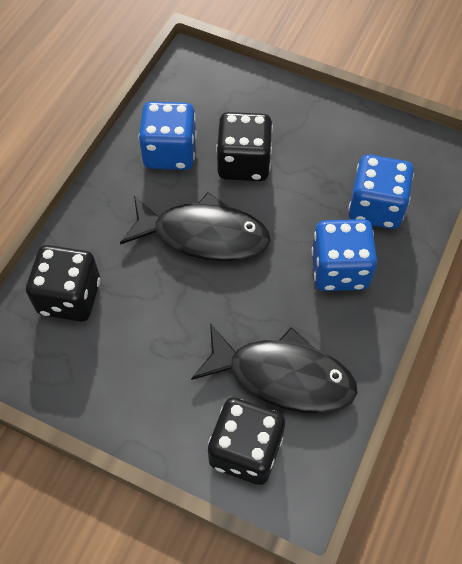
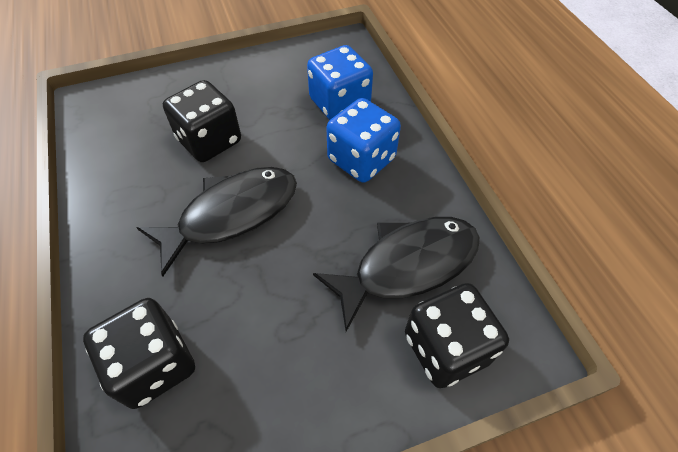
camera: 45 degrees left, 5 degrees down
blue dice [139,101,197,170] -> none

